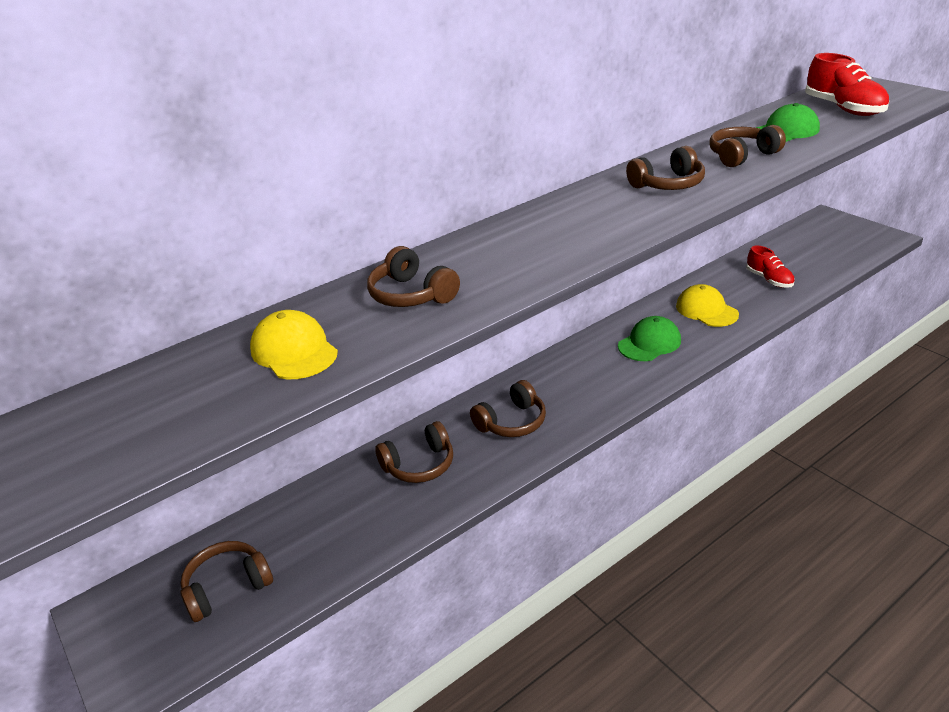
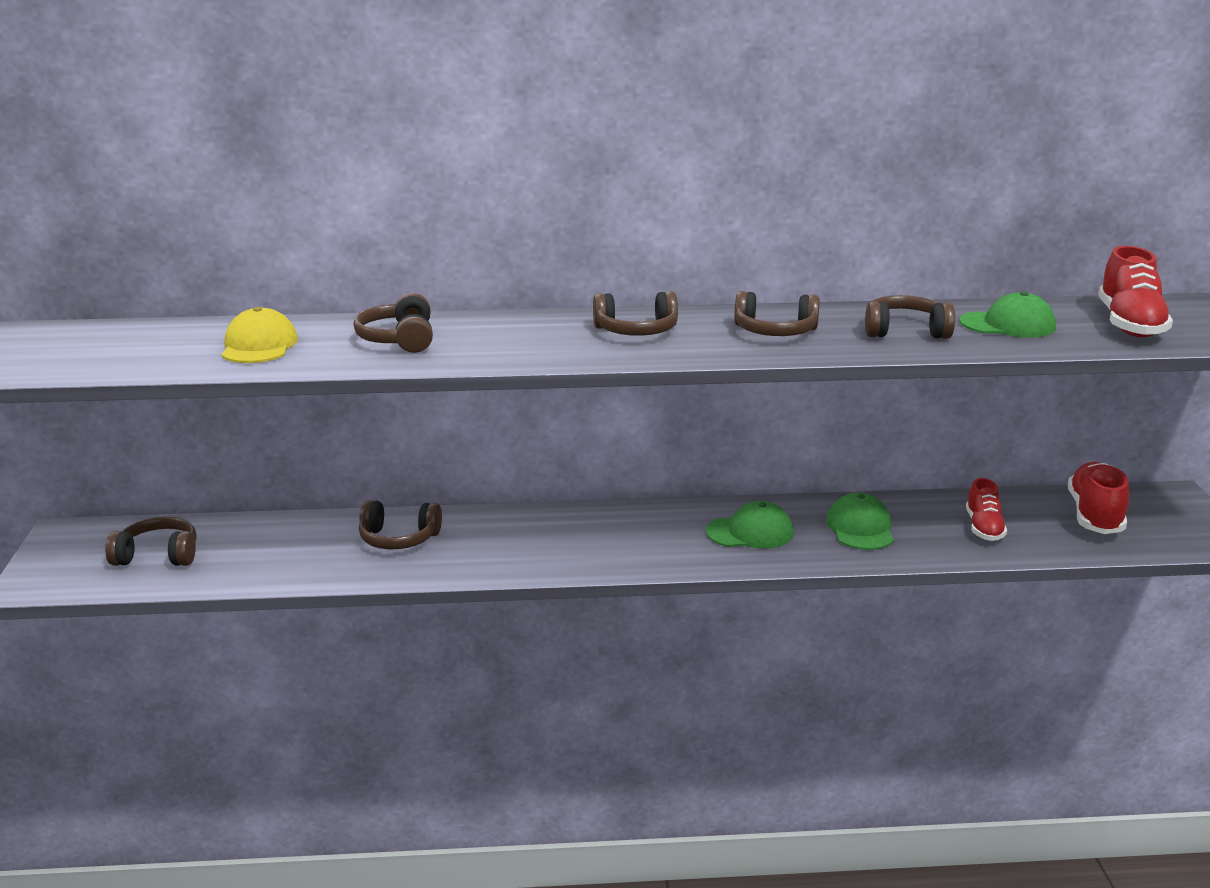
camera: 30 degrees right, 10 degrees down
brown headphones [470,380,546,437] -> brown headphones moved to [593,291,678,336]
yellow cap [676,284,739,327] -> green cap [826,493,894,550]
none -> red shoe [1068,462,1129,534]

